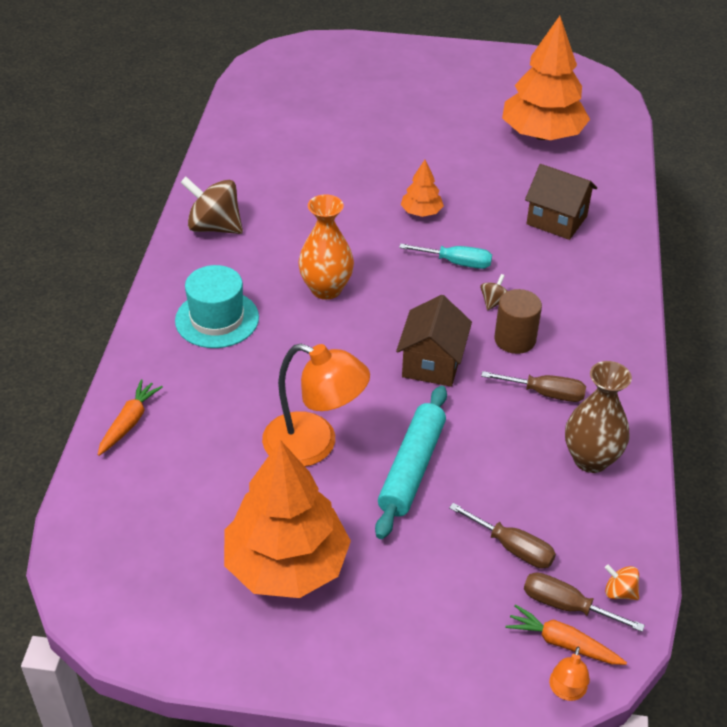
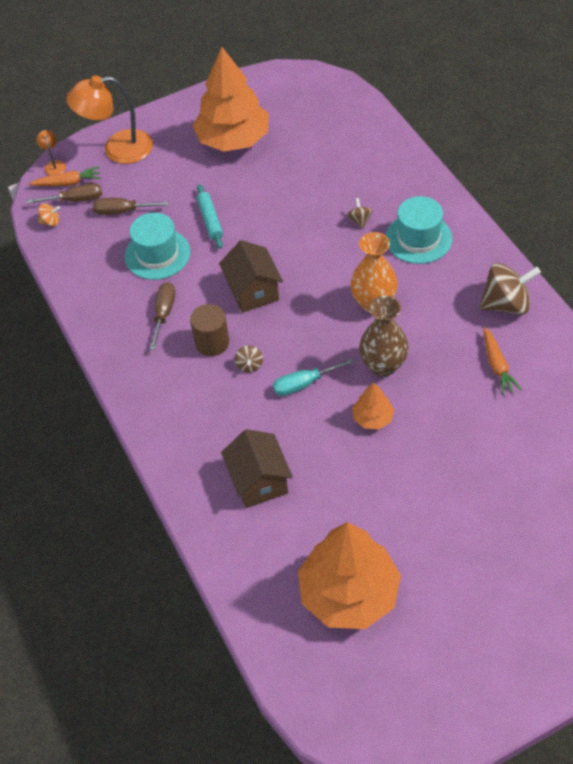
camera: 150 degrees right, 10 degrees up
orange carrot [98,379,163,456] -> orange carrot moved to [484,327,522,395]
orange lamp [262,344,370,467] -> orange lamp moved to [66,75,153,164]
turquoise rolling pin [375,386,447,539] -> turquoise rolling pin [197,184,223,249], size x0.63
brown screwdriver [481,371,586,402] -> brown screwdriver turned 120 degrees clockwise [150,282,175,350]
brown house [525,164,597,240] -> brown house turned 75 degrees clockwise [221,429,293,508]
brown vase [565,361,632,473] -> brown vase moved to [359,295,409,377]
none -> turquoise hat [125,213,191,280]
none -> brown spinning top [347,198,373,229]

